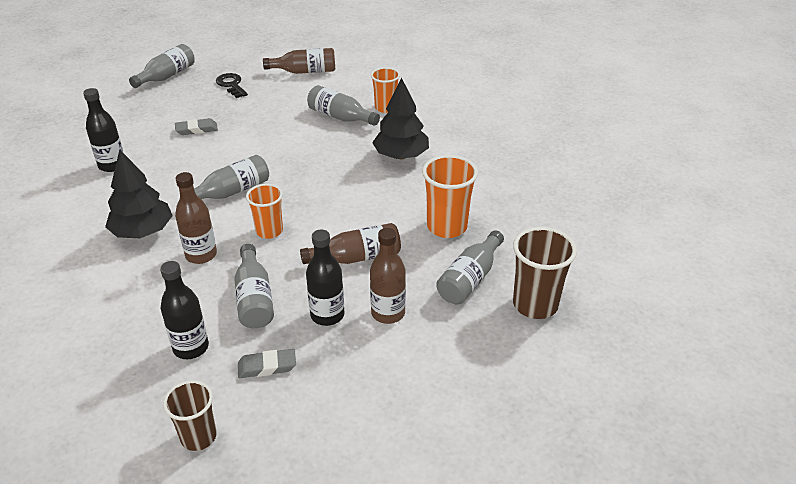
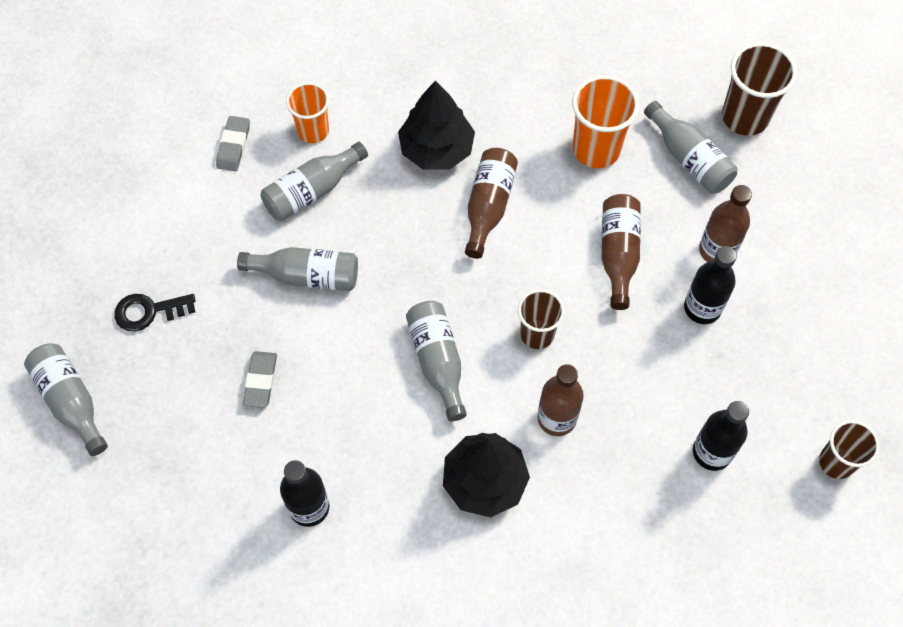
camera: 70 degrees left, 25 degrees up
grey bottle [234,244,274,328] -> grey bottle moved to [237,247,358,291]
grey eraser [238,349,296,378] -> grey eraser moved to [216,116,250,171]
orange cup [246,184,283,239] -> brown cup [518,289,565,349]
brown bottle [263,48,335,74] -> brown bottle moved to [465,148,518,259]

